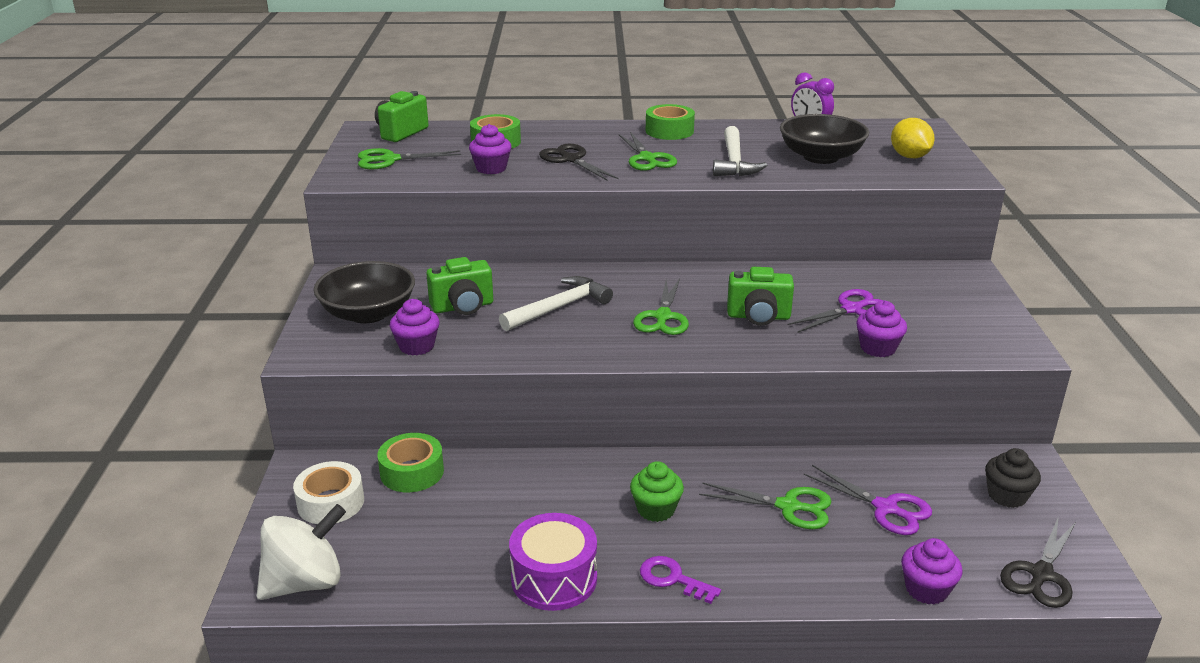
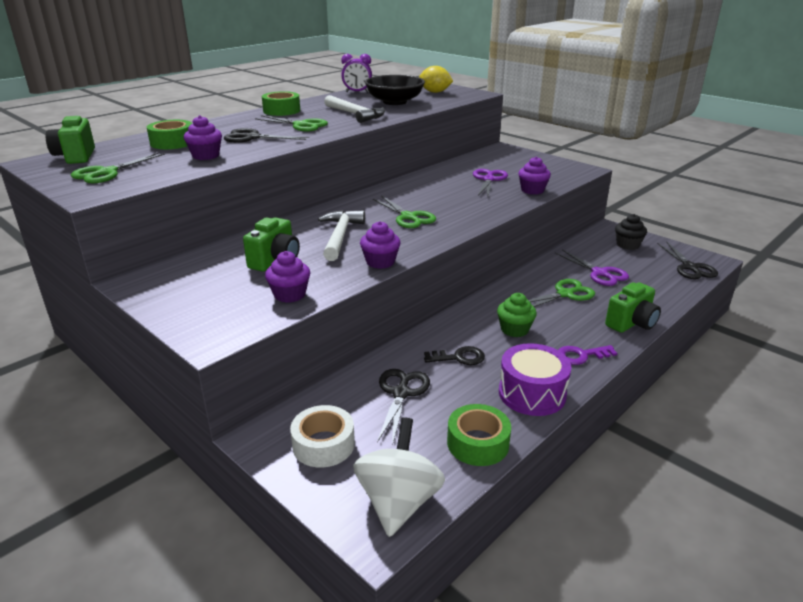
camera: 45 degrees left, 0 degrees up
black bowl [314,261,415,324] -> none
green tape [378,433,444,492] -> green tape moved to [447,404,511,466]
green camera [727,267,794,326] -> green camera moved to [605,282,661,333]
purple scissors [804,465,932,535] -> purple scissors turned 60 degrees clockwise [555,249,629,286]
purple cupcake [901,538,963,605] -> purple cupcake moved to [360,221,401,269]
none -> black scissors [377,369,430,446]
none -> black key [424,346,485,365]

